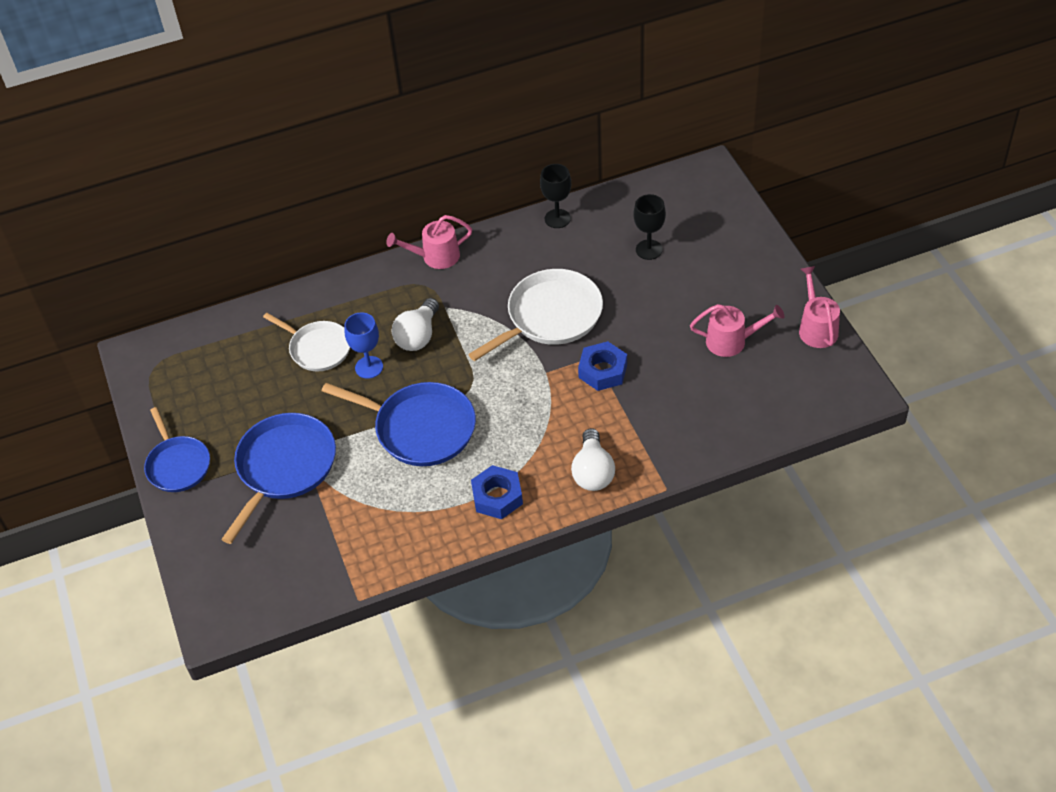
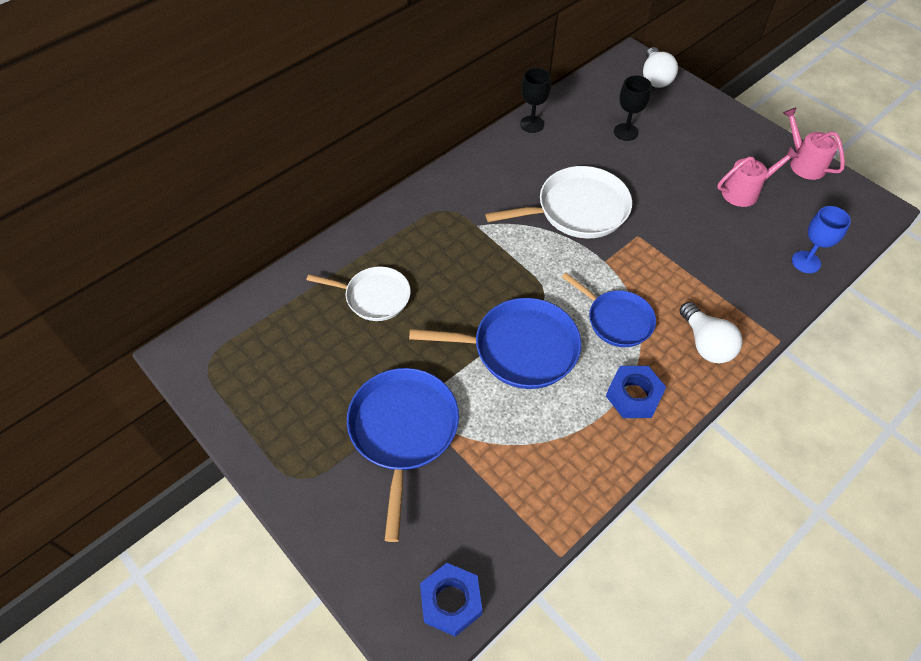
camera: 25 degrees left, 5 degrees up
blue pan [144,407,210,492] -> blue pan moved to [562,273,656,347]
blue goblet [344,312,383,379] -> blue goblet moved to [792,206,851,273]
pink watering can [386,215,472,269] -> none
white light bulb [392,298,439,351] -> white light bulb moved to [643,47,678,88]
white pan [468,269,603,361] -> white pan turned 45 degrees clockwise [485,166,632,238]
blue nut [578,341,627,391] -> blue nut moved to [420,563,482,637]

